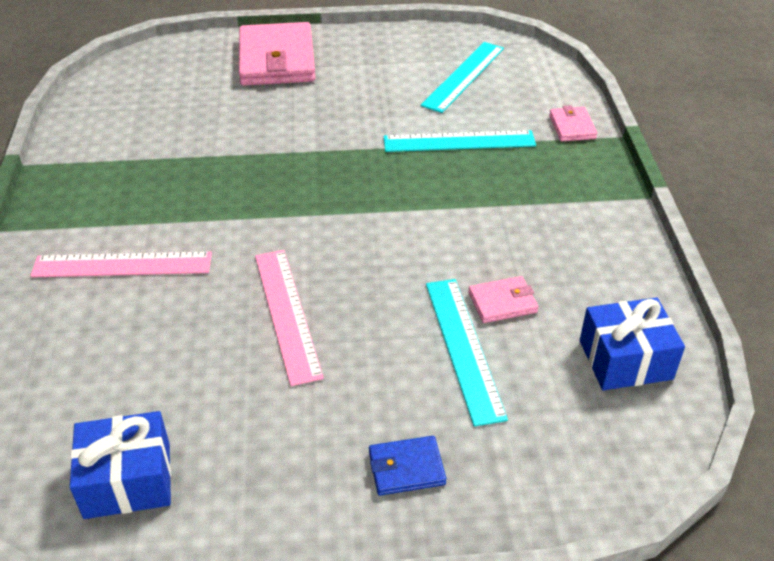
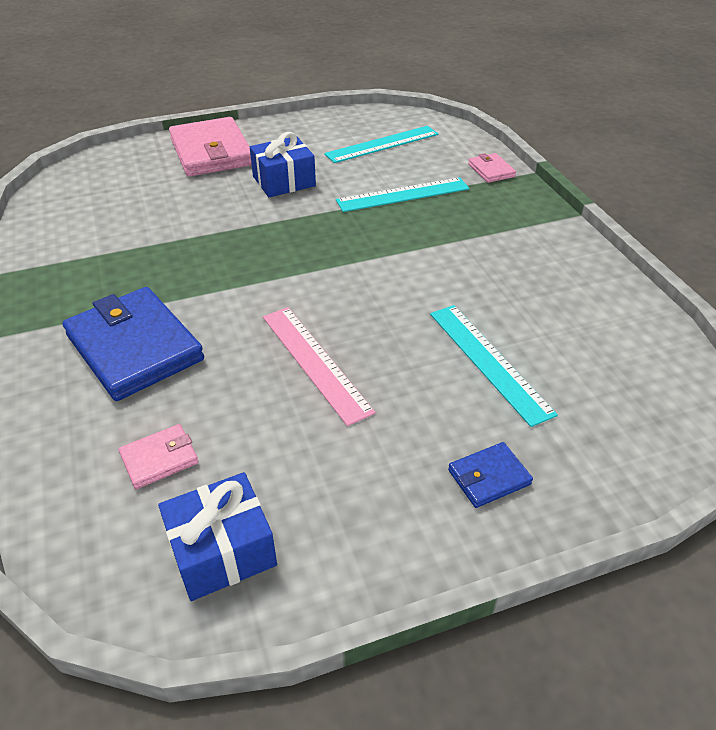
camera: 15 degrees left, 0 degrees up
pink ruler [30,251,212,278] -> blue wallet [62,287,204,401]
turquoise ruler [421,42,504,113] -> turquoise ruler turned 45 degrees clockwise [324,126,439,163]
pink wallet [468,276,538,323] -> pink wallet moved to [119,424,199,489]
blue gift [580,297,685,390] -> blue gift moved to [250,132,316,197]

